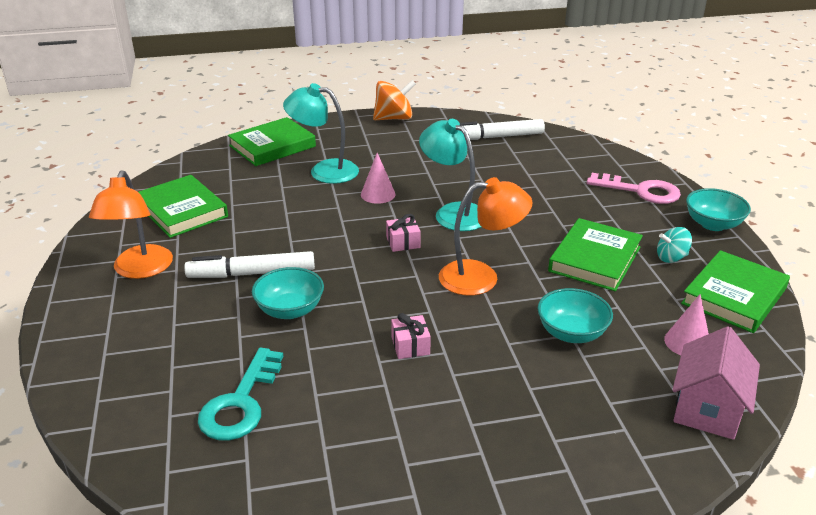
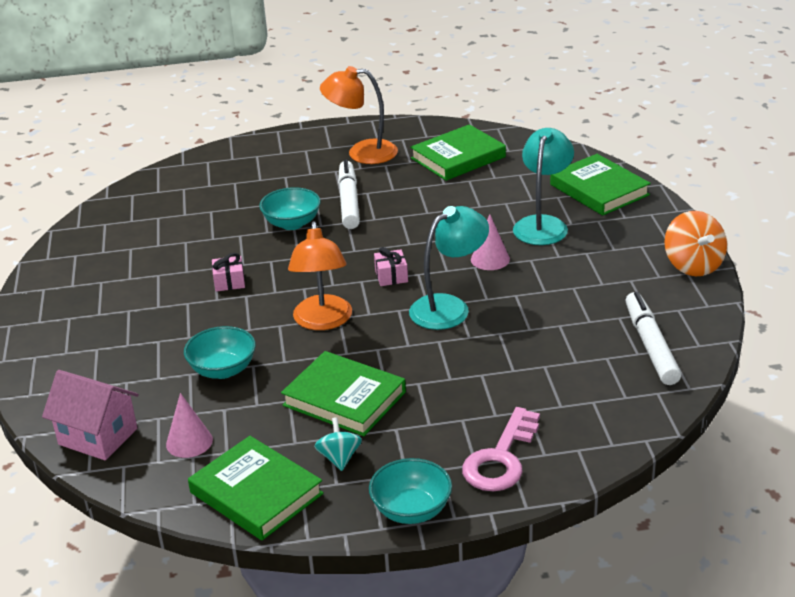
camera: 95 degrees right, 0 degrees up
turquoise key [198,348,283,441] -> none

